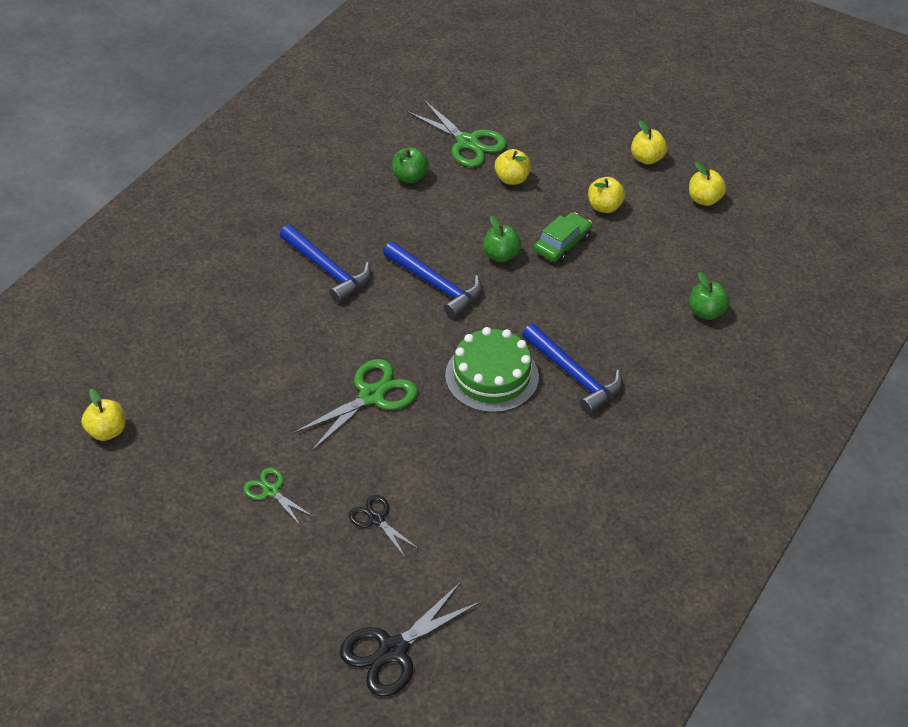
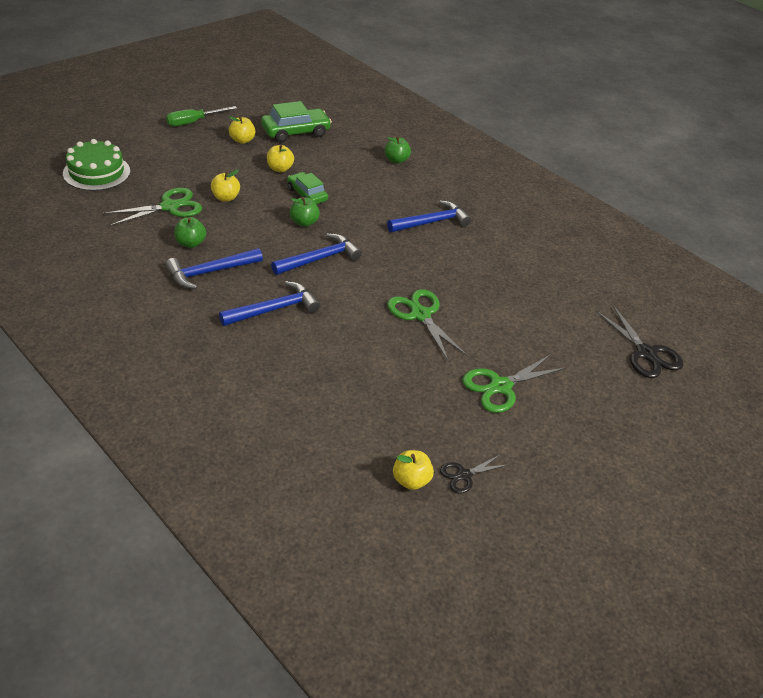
camera: 80 degrees left, 5 degrees down
green scissors [244,467,314,526] -> green scissors [462,354,566,413], size x1.74
black scissors [349,495,419,557] -> black scissors moved to [440,454,509,494]
green cake [445,327,539,413] -> green cake moved to [63,139,130,191]
yellow apple [689,162,726,206] -> green car [261,101,332,142]
none -> blue hammer [165,248,263,289]
none -> green screwdriver [166,106,237,126]

